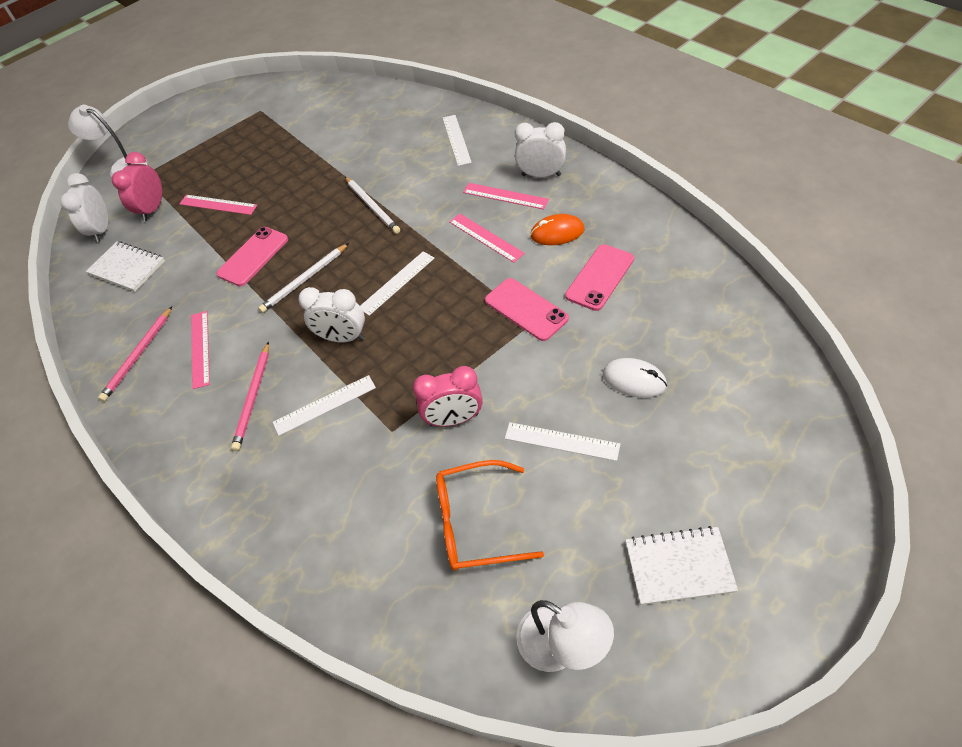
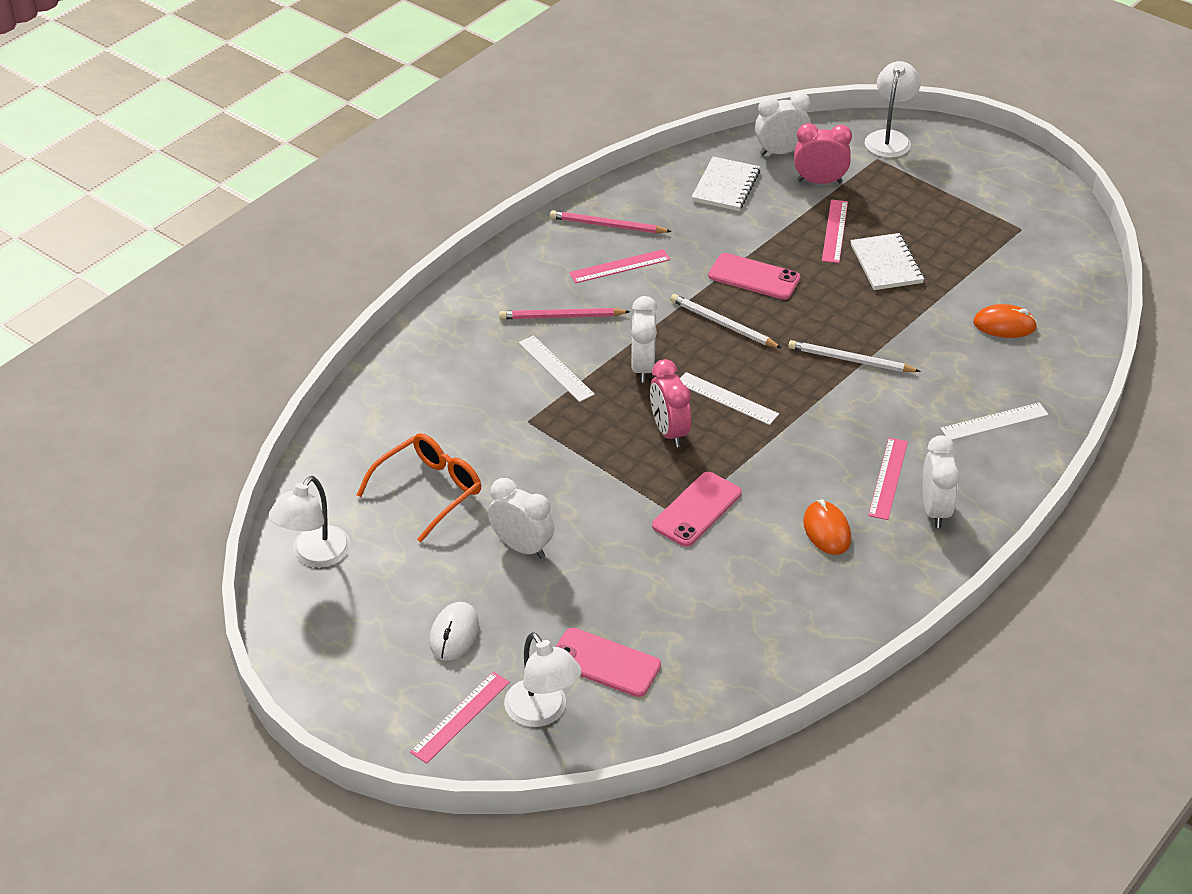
camera: 75 degrees right, 10 degrees down
white pencil [345,177,400,234] -> white pencil turned 60 degrees clockwise [788,340,921,372]
pink clock [413,366,483,427] -> pink clock moved to [650,359,691,447]
orange glasses [436,460,544,571] -> orange glasses turned 60 degrees clockwise [357,433,481,542]
pink ruler [449,214,525,263] -> pink ruler moved to [410,672,510,764]
white ruler [505,422,620,461] -> white clock [488,478,554,558]
pink phone [565,244,634,311] -> pink phone moved to [556,628,661,697]
white mouse [603,358,667,398] -> white mouse moved to [429,602,479,661]
white notebook [626,526,738,605] -> white notebook moved to [850,233,924,290]
none -> white lamp [504,632,582,727]
none -> orange mouse [973,304,1037,338]

